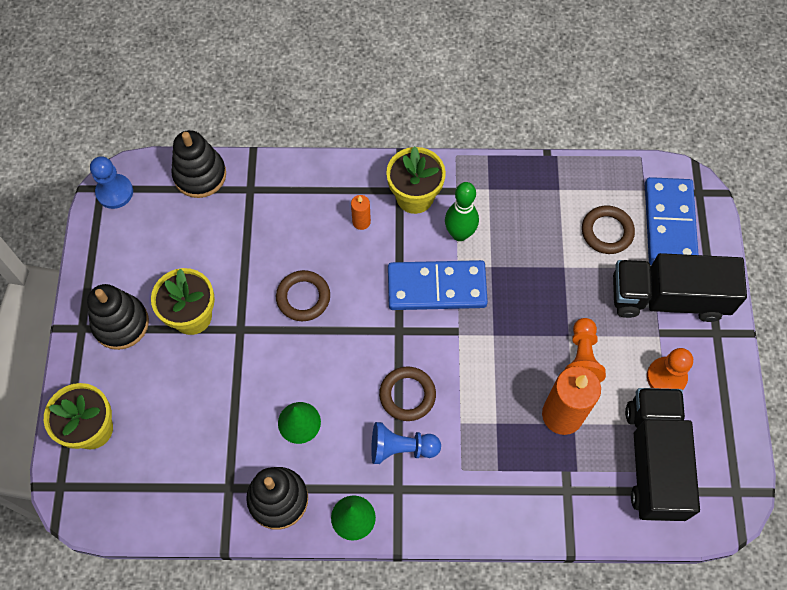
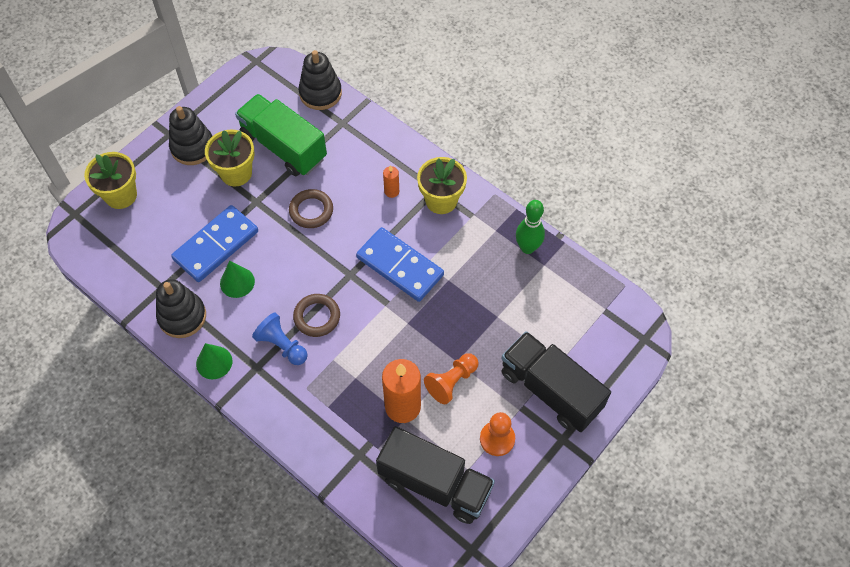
camera: 40 degrees right, 5 degrees down
blue pawn [90,156,133,209] -> none
green bowling pin [445,182,479,241] -> green bowling pin moved to [516,200,545,254]
brown ring [582,205,635,254] -> none
black truck [625,388,700,521] -> black truck turned 75 degrees clockwise [376,426,495,524]
blue domino [645,177,698,265] -> blue domino moved to [171,205,258,282]
none -> green truck [235,94,327,176]

